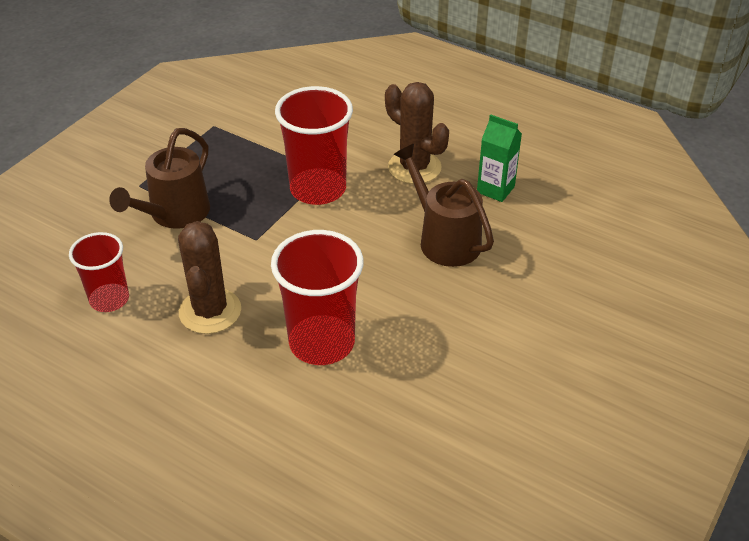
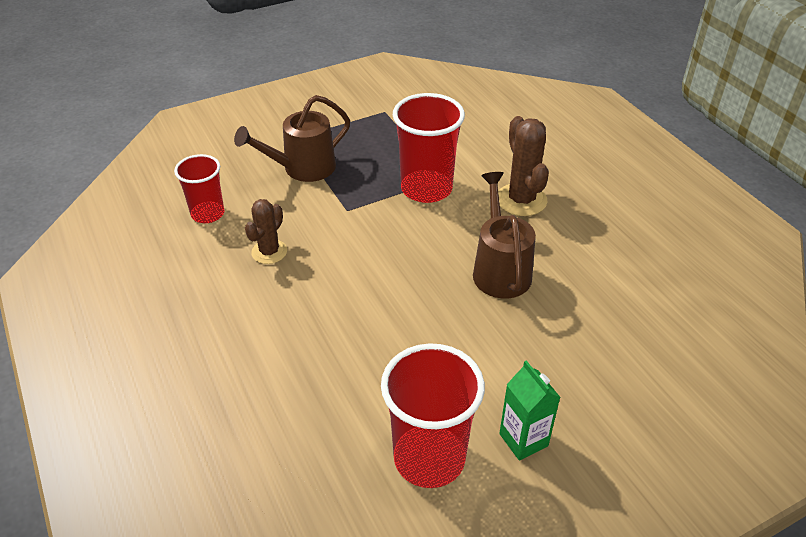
camera: 30 degrees right, 0 degrees up
brown cactus [178,221,241,334] -> brown cactus [245,199,287,264], size x0.65
red cup [271,230,364,365] -> red cup moved to [381,343,485,488]
green carton [477,114,522,202] -> green carton moved to [499,360,561,461]

